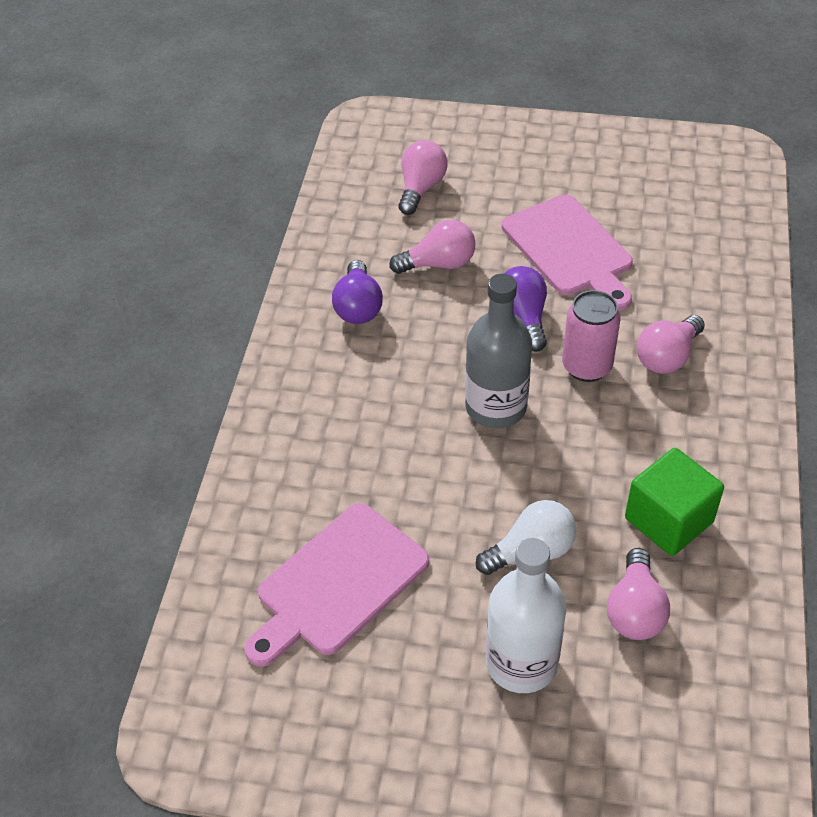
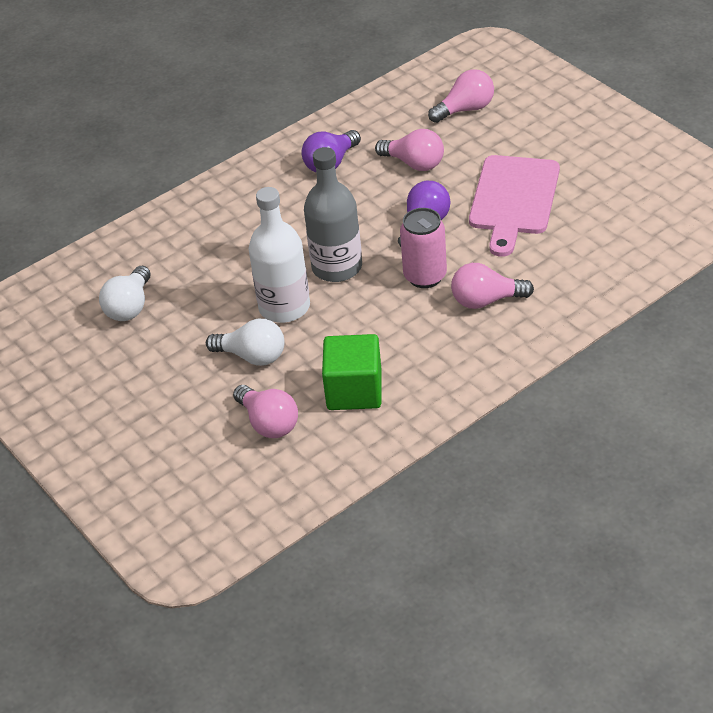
camera: 45 degrees right, 5 degrees down
pink cutting board [244,503,429,667] -> white light bulb [99,266,151,321]
white bottle [486,538,566,693] -> white bottle moved to [248,187,310,323]
pink light bulb [607,548,670,640] -> pink light bulb turned 90 degrees counterclockwise [233,385,298,438]

